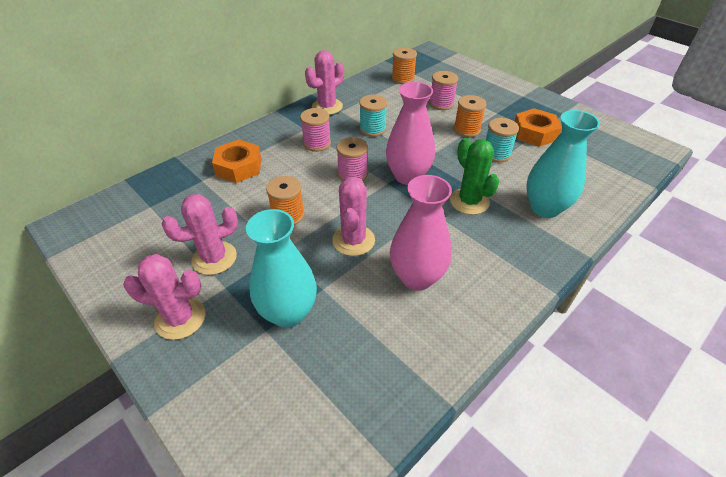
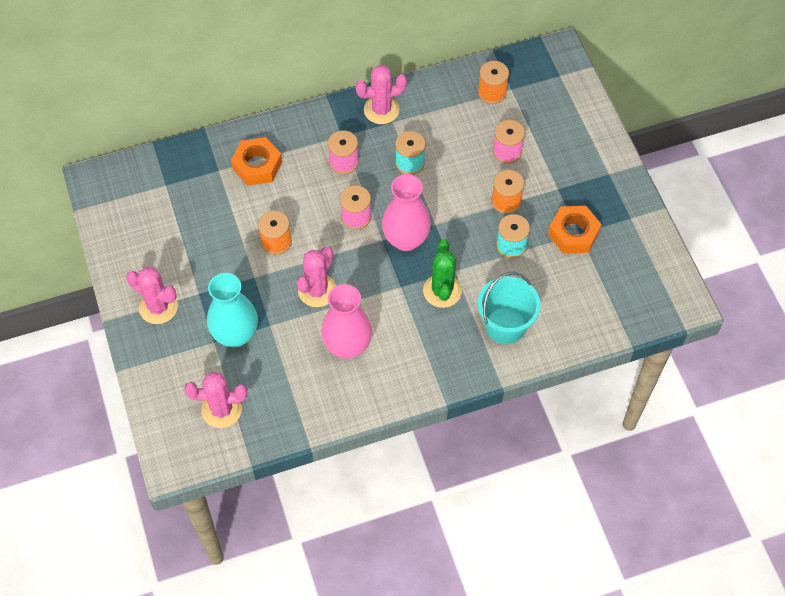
camera: 25 degrees right, 15 degrees up
pink cactus [162,194,238,275] -> pink cactus moved to [184,372,247,428]
turquoise vase [526,110,600,218] -> turquoise bucket [478,272,541,344]

